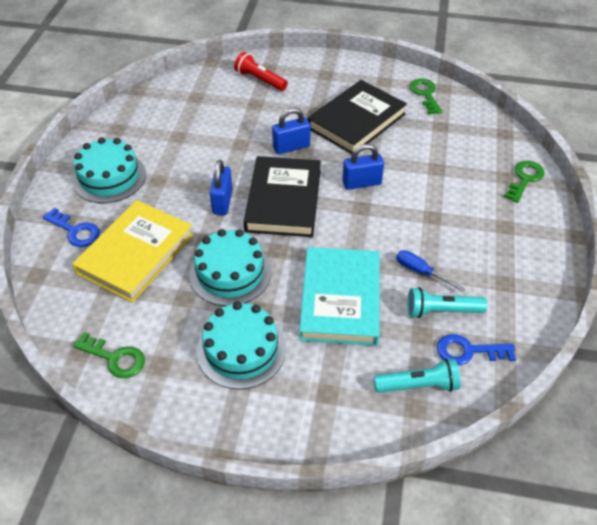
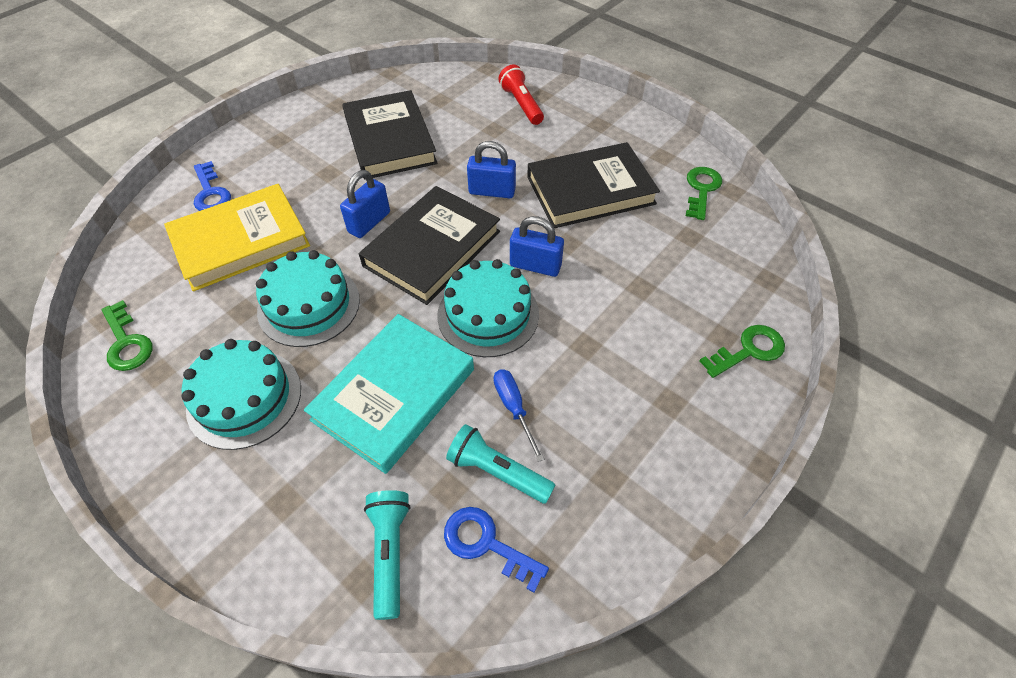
camera: 30 degrees right, 5 degrees up
turquoise cake [72,137,146,203] -> turquoise cake moved to [437,259,539,357]
turquoise flashlight [374,358,460,393] -> turquoise flashlight turned 120 degrees counterclockwise [364,490,410,620]
none -> black book [342,90,438,180]

